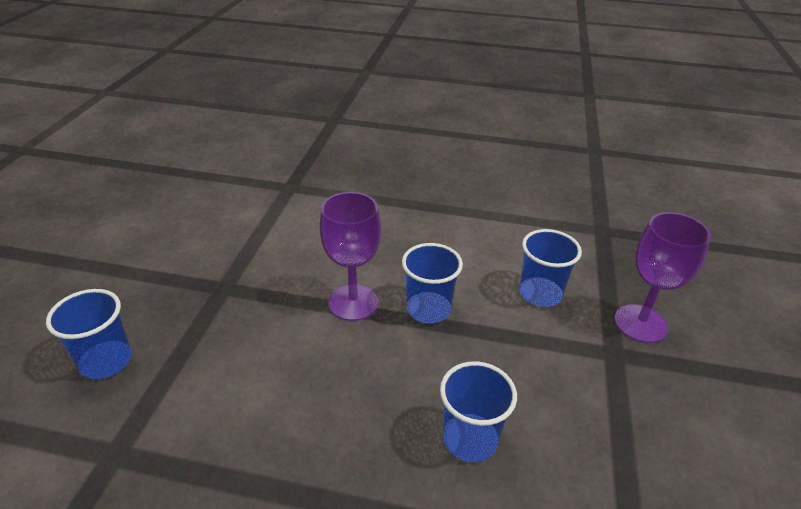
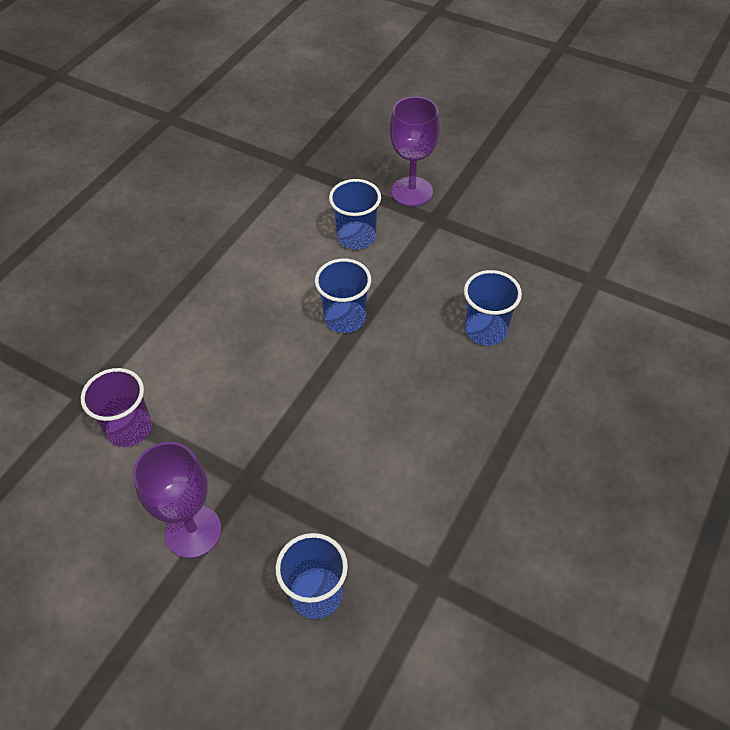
camera: 70 degrees left, 15 degrees up
purple goblet [320,192,381,321] -> purple goblet moved to [133,442,221,558]
none -> purple cup [81,368,152,447]

